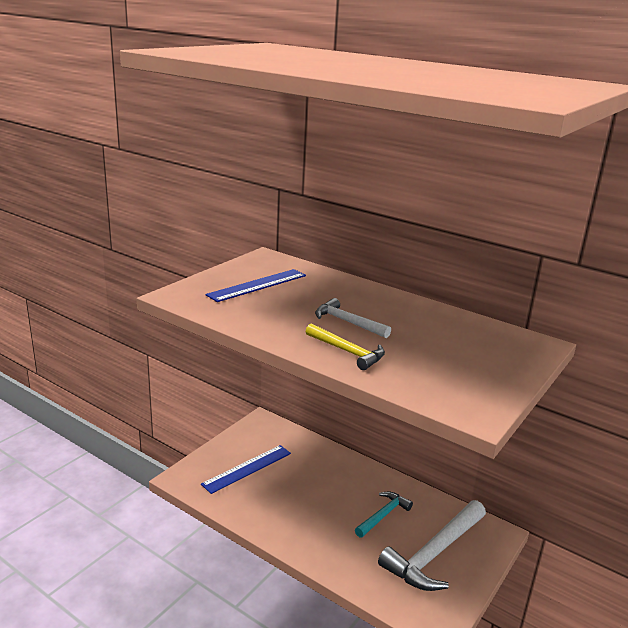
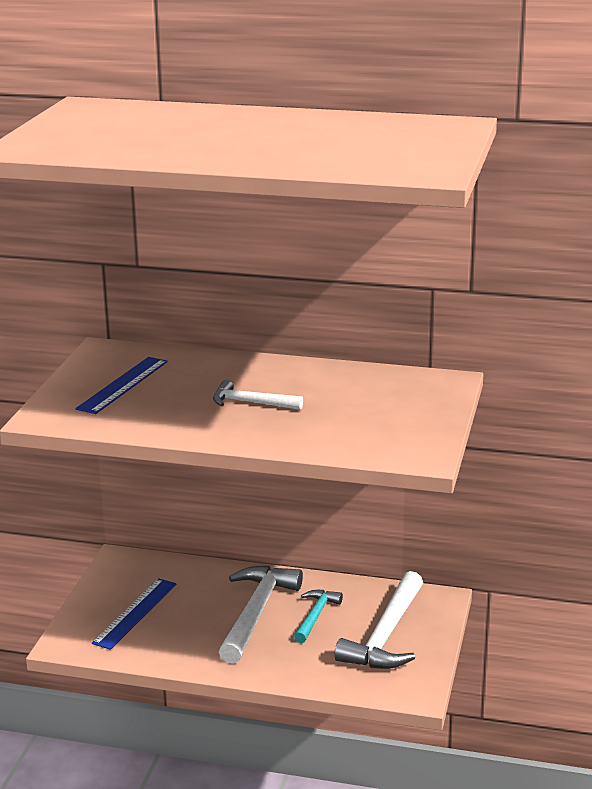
camera: 20 degrees left, 0 degrees up
yellow hammer [306,323,385,370] -> none
none -> white hammer [219,566,303,664]

